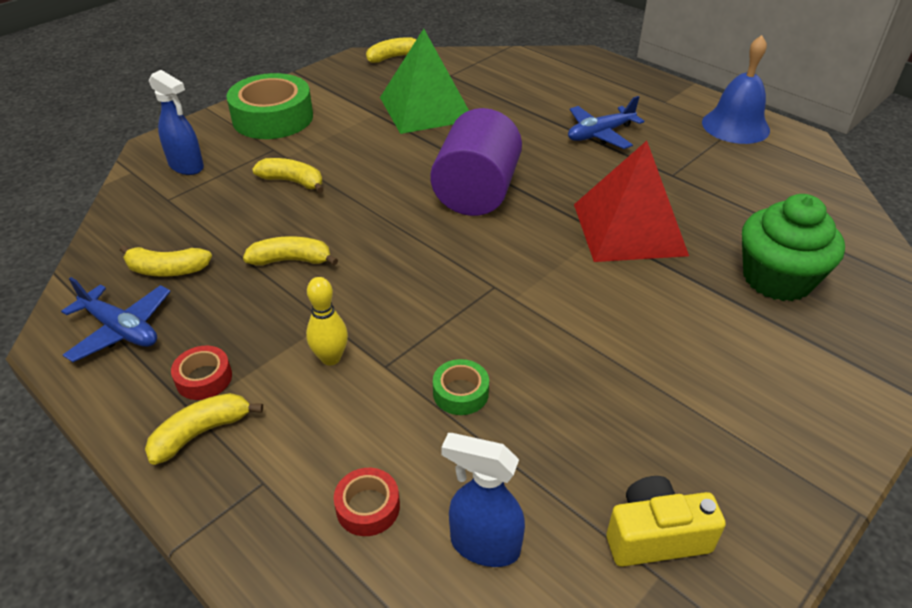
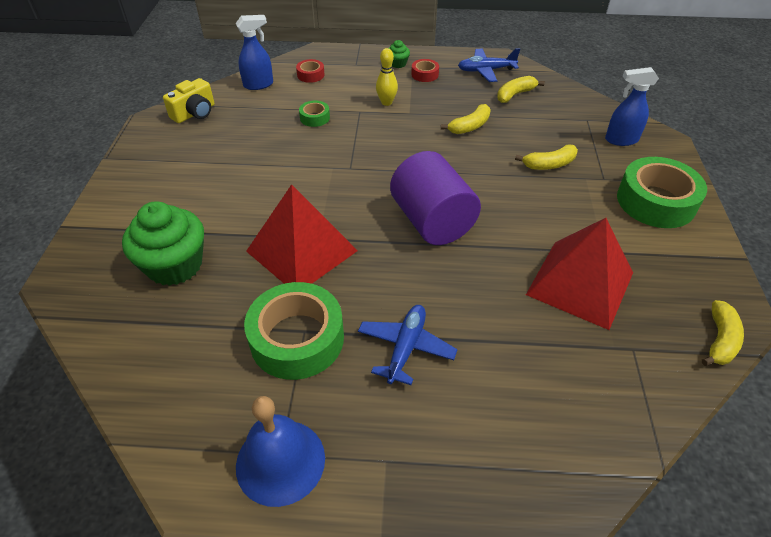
camera: 140 degrees right, 5 degrees up
yellow banana [145,393,263,465] -> green cupcake [389,40,410,68]
green pyramid [380,29,469,134] -> red pyramid [526,218,633,330]
none -> green tape [244,282,344,380]

